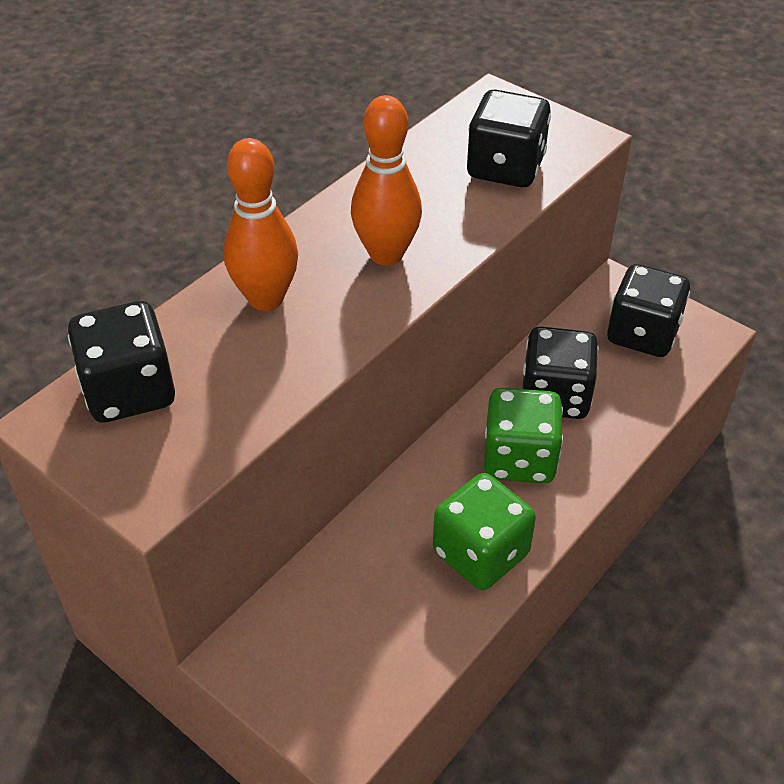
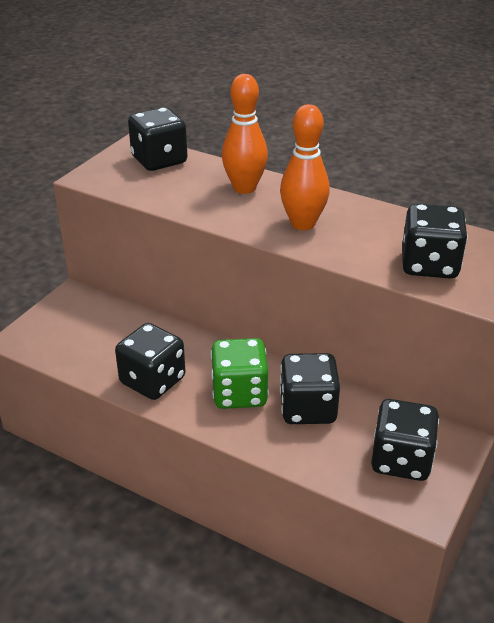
camera: 80 degrees right, 10 degrees down
green dice [433,473,536,590] -> black dice [115,323,185,400]

